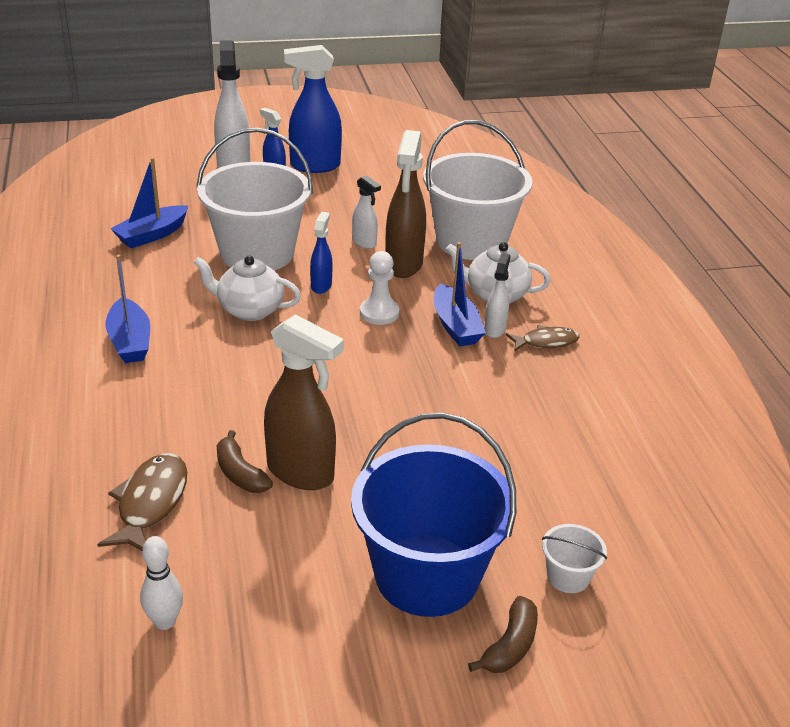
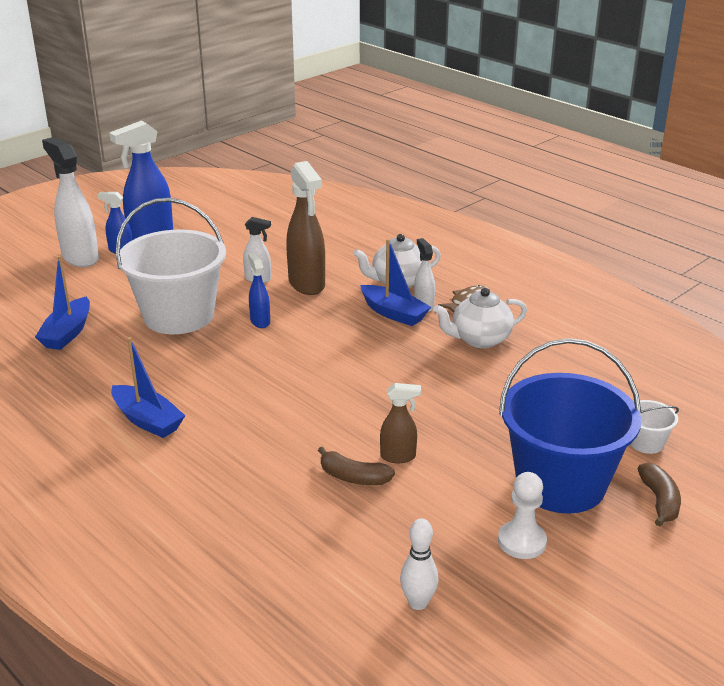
camera: 30 degrees left, 5 degrees down
brown fish [97,453,187,551] -> none
white teapot [194,256,301,321] -> white teapot moved to [433,288,527,348]
brown spray bottle [264,314,344,490] -> brown spray bottle [380,383,421,463], size x0.53
white pawn [360,251,399,325] -> white pawn moved to [498,472,547,559]
white bucket [423,120,532,260] -> none

